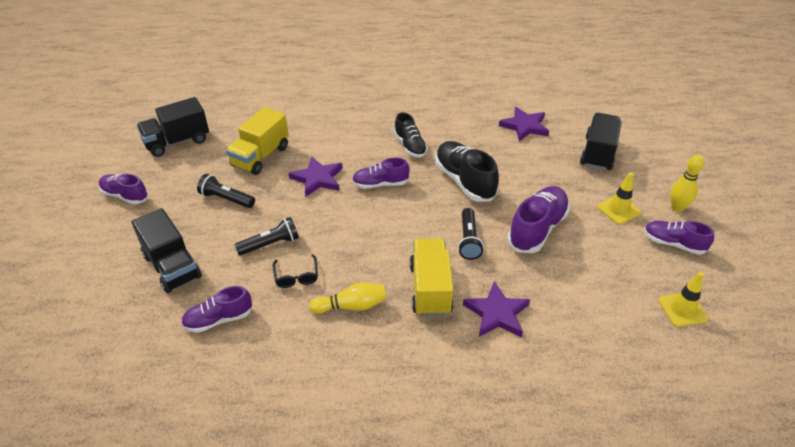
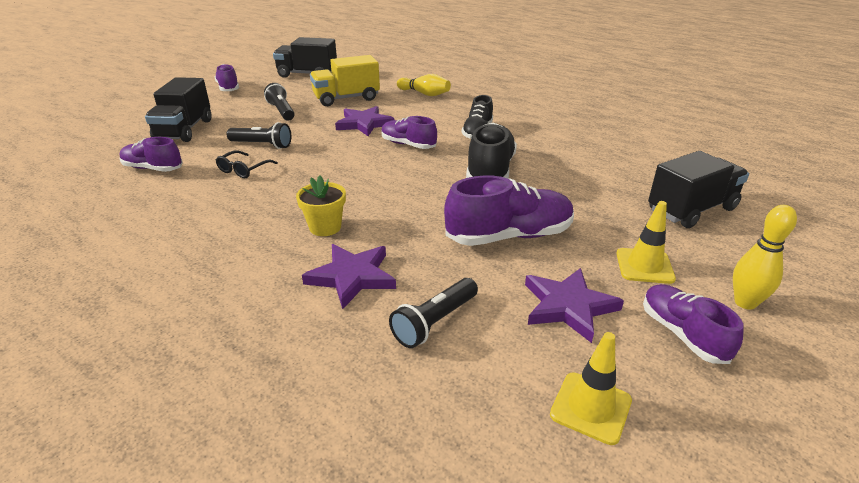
camera: 40 degrees right, 10 degrees down
yellow bowling pin [309,282,387,314] -> yellow bowling pin moved to [397,74,451,96]
yellow truck [410,238,454,316] -> yellow flower pot [296,175,346,236]
black flashlight [458,208,484,260] -> black flashlight moved to [389,278,478,348]
purple star [499,107,549,142] -> purple star moved to [525,268,624,343]

